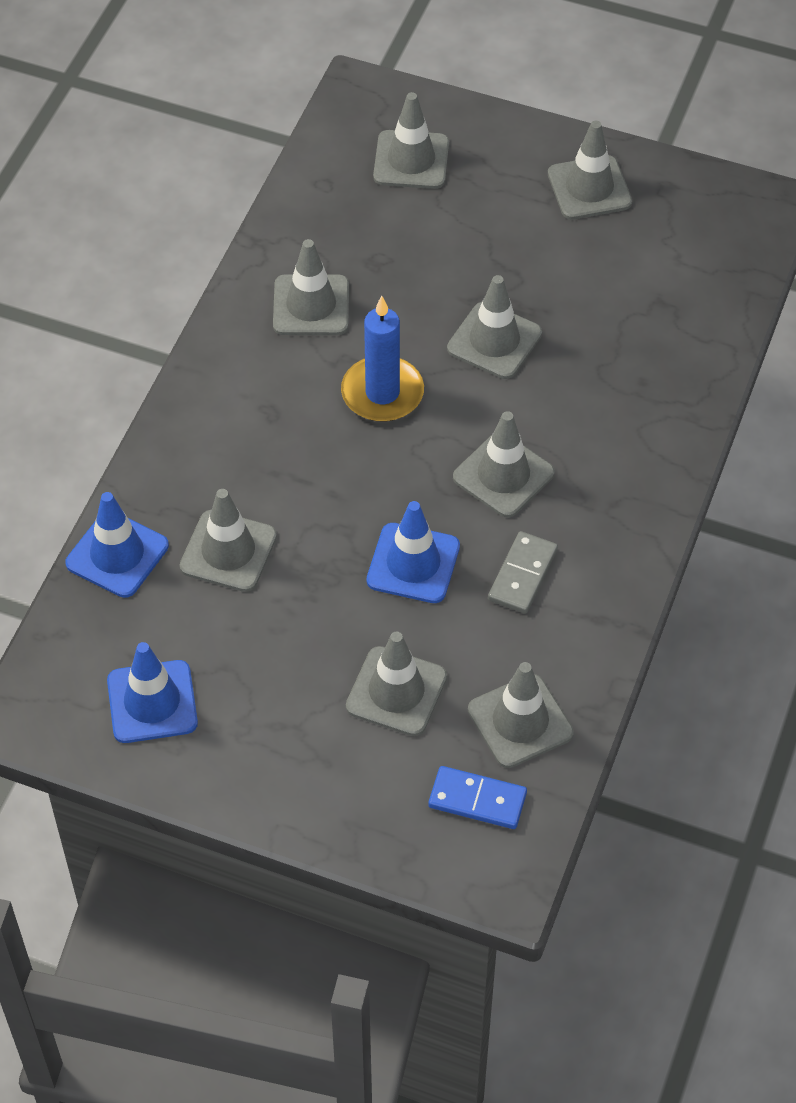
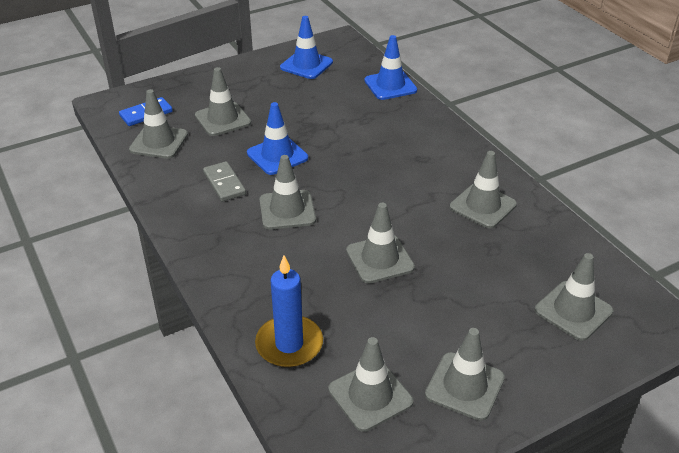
camera: 130 degrees right, 15 degrees down
grey traffic cone [180,489,277,592] -> grey traffic cone moved to [329,337,413,432]
blue candle [341,296,424,422] -> blue candle moved to [255,256,323,367]

